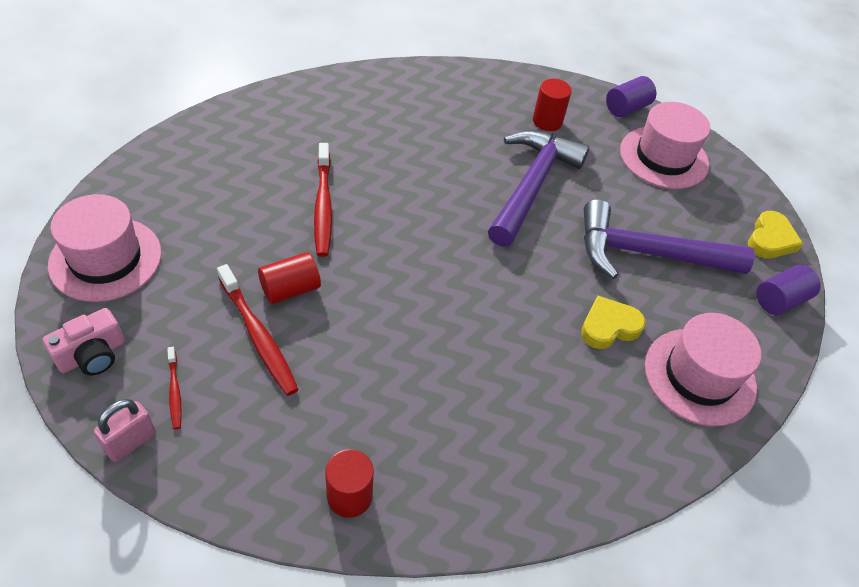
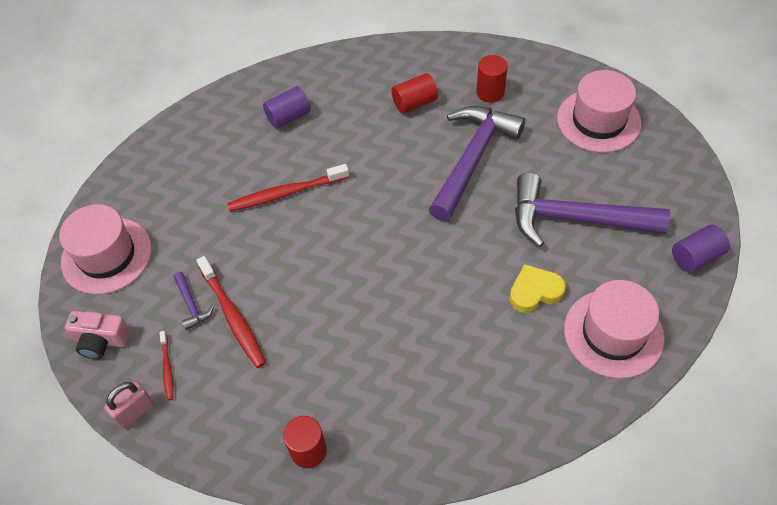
camera: 10 degrees right, 5 degrees up
pink camera [43,308,125,376] -> pink camera turned 45 degrees clockwise [65,311,130,359]
red cylinder [258,252,321,304] -> red cylinder moved to [391,73,438,114]
red toothbrush [314,143,332,257] -> red toothbrush turned 75 degrees clockwise [227,164,349,211]
purple cylinder [606,76,656,117] -> purple cylinder moved to [263,86,311,129]
yellow heart [748,211,803,258] -> none
none -> purple hammer [173,272,214,330]

